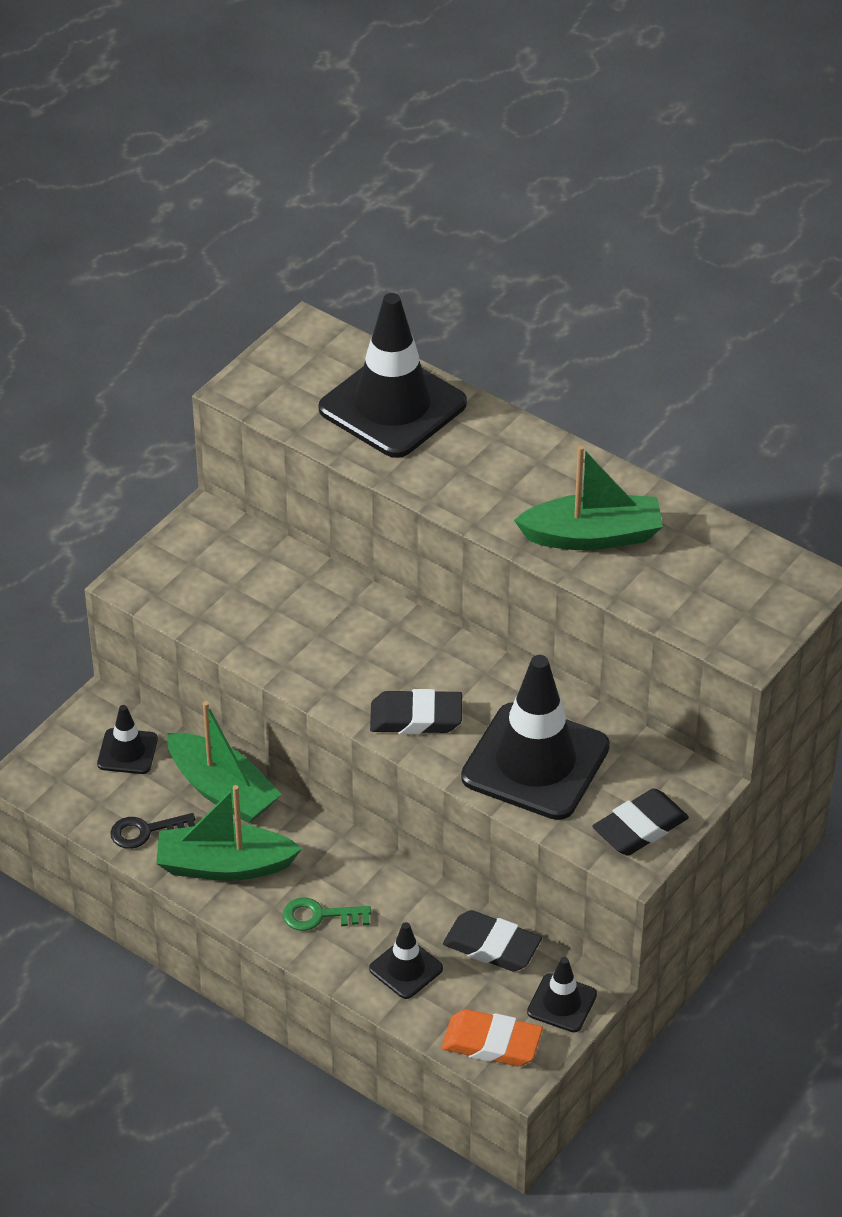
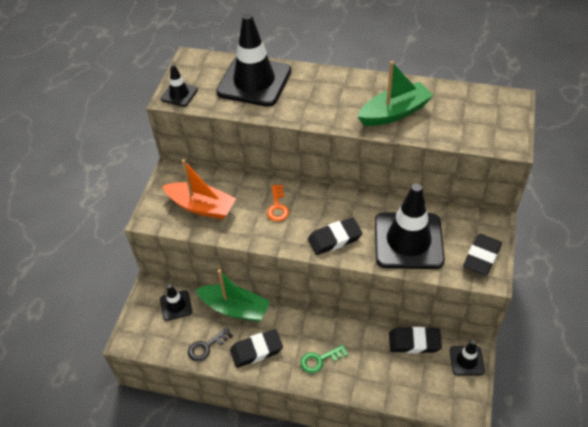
camera: 20 degrees left, 5 degrees up
green boat [156,785,302,881] -> black eraser [230,329,283,368]
black traffic cone [369,922,443,999] -> black traffic cone moved to [161,64,198,107]
orange eraser [442,1009,543,1066] -> none
none -> orange boat [162,159,236,219]
none -> orange key [267,185,289,221]

